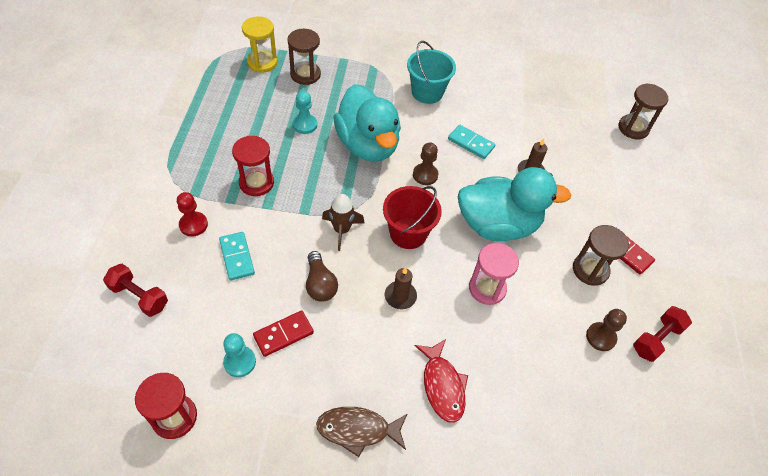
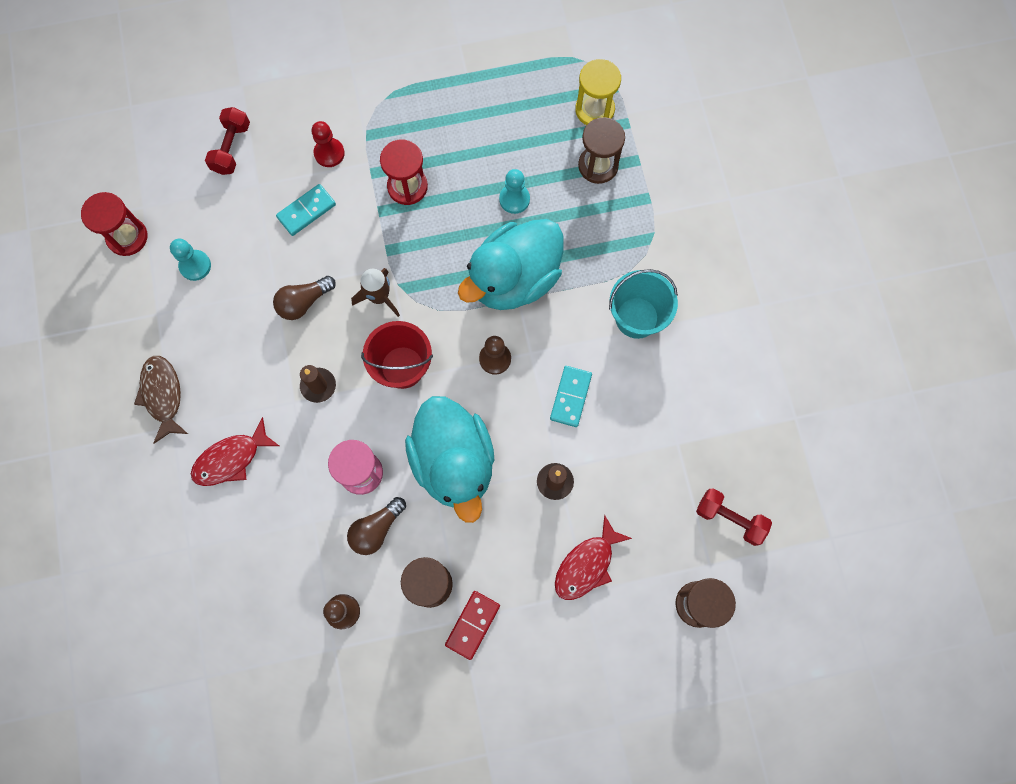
camera: 75 degrees right, 20 degrees up
red domino [253,310,314,357] -> none
red dumbbell [633,306,692,362] -> red dumbbell moved to [696,488,772,546]
none -> brown light bulb [347,497,406,555]
none -> red fish [555,515,632,600]

